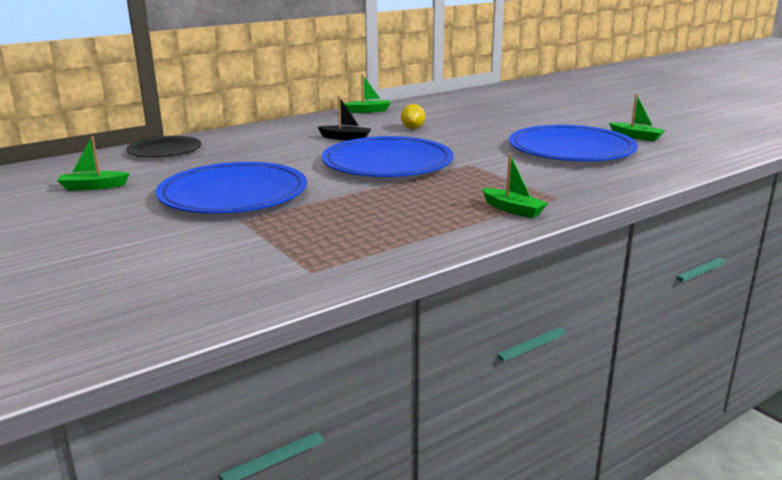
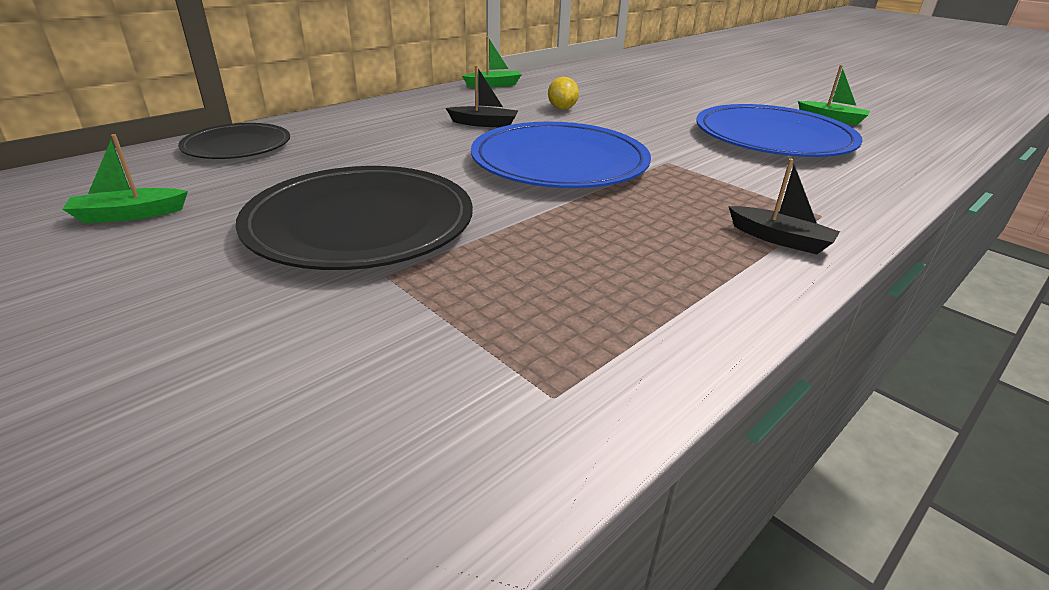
camera: 10 degrees left, 10 degrees up
blue plate [155,162,307,214] -> black plate [236,166,473,270]
green boat [482,153,548,218] -> black boat [728,159,840,254]

